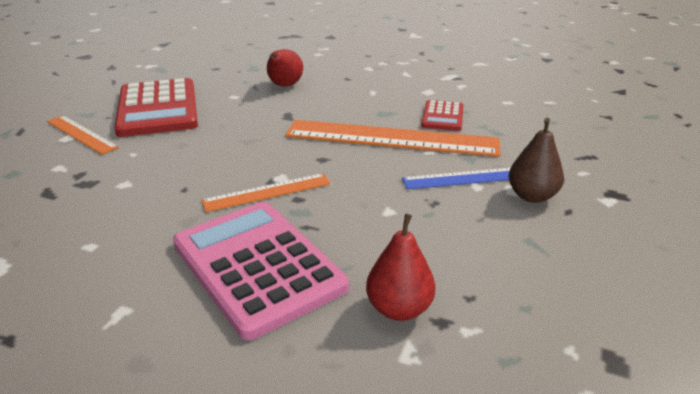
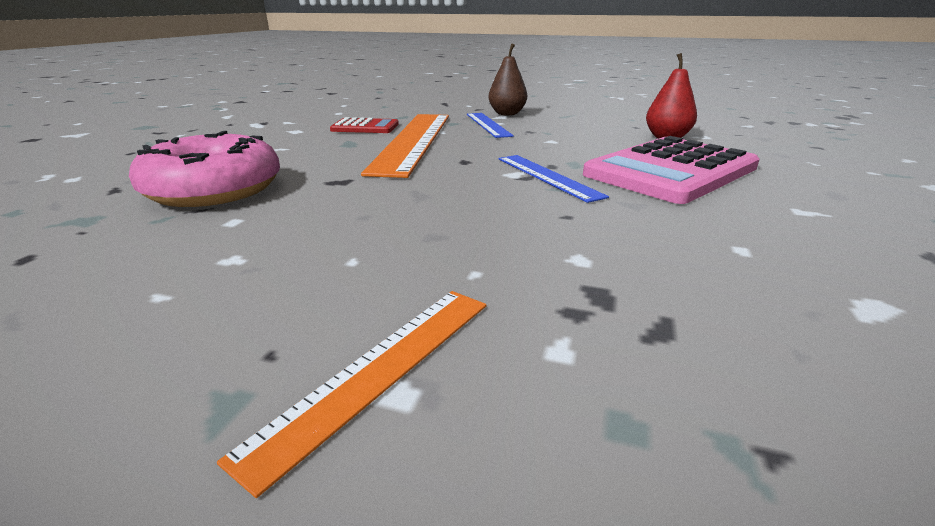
camera: 95 degrees left, 5 degrees down
red calculator [114,78,198,137] -> none
orange ruler [201,173,331,212] -> blue ruler [498,155,609,203]
red pear [267,49,303,86] -> pink donut [129,131,280,207]

